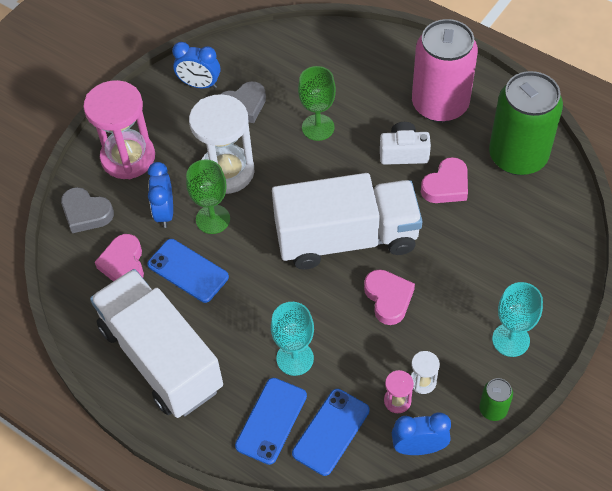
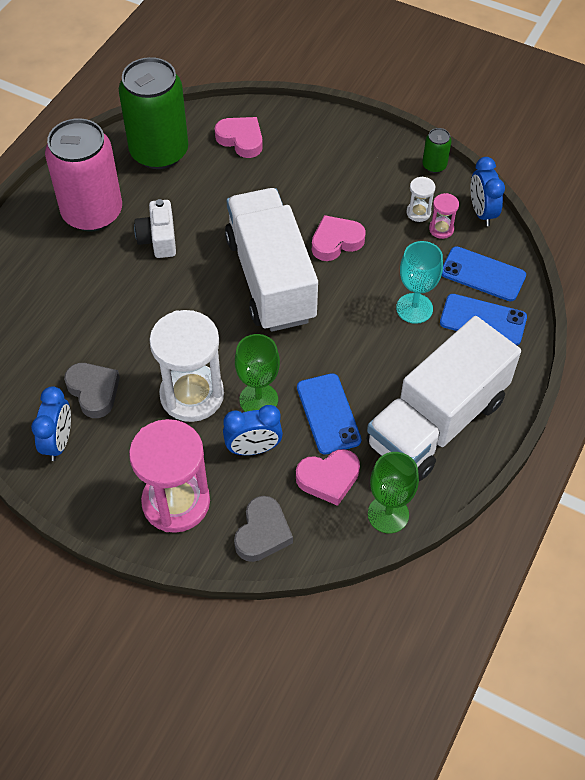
camera: 100 degrees left, 0 degrees up
blue phone [147,239,229,303] -> blue phone turned 45 degrees counterclockwise [297,373,362,455]
green goblet [298,66,336,141] -> green goblet moved to [368,452,419,534]
pink heart [421,157,468,203] -> pink heart moved to [215,117,263,158]
turquoise goblet [492,282,543,357] -> none

